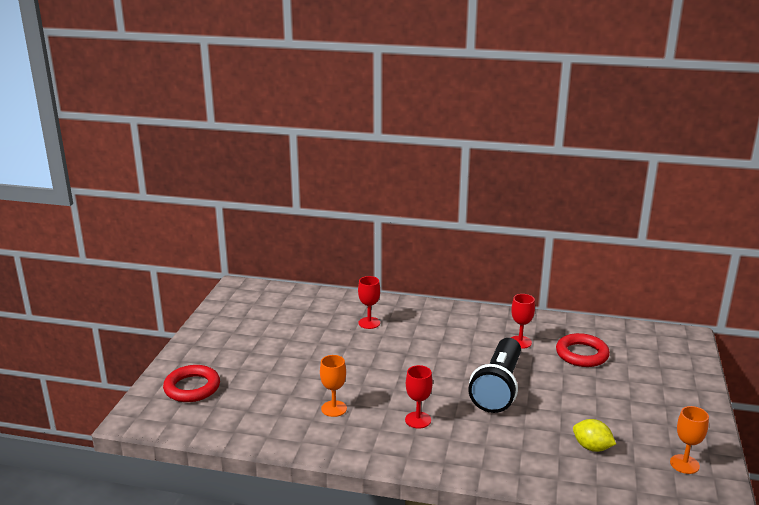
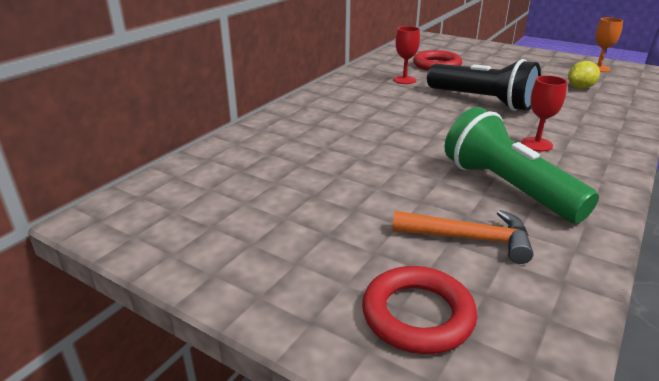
camera: 70 degrees left, 5 degrees up
orange goblet [320,355,347,417] -> green flashlight [444,107,599,223]
red goblet [358,276,380,329] -> none
none -> orange hammer [392,210,534,264]

